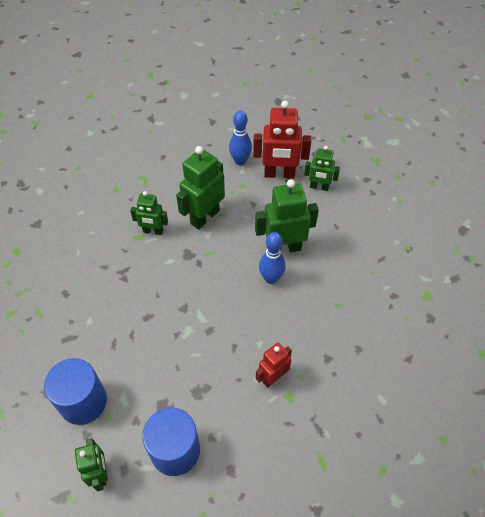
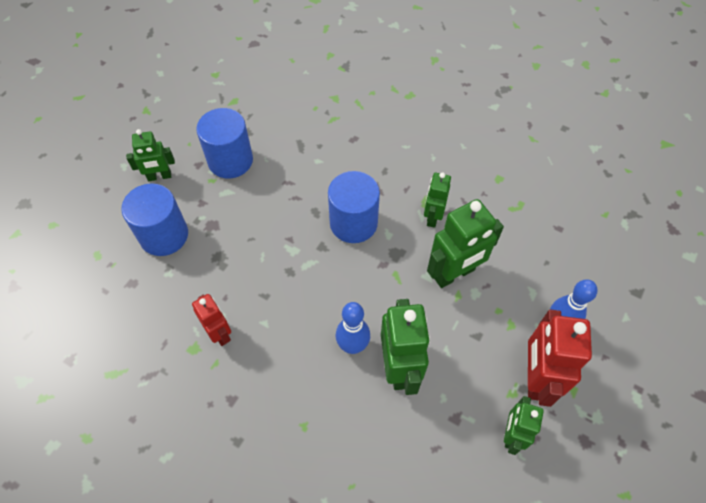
camera: 95 degrees right, 5 degrees up
green robot [176,146,225,230] -> green robot turned 105 degrees clockwise [427,199,504,288]
none -> blue cylinder [328,171,380,243]

